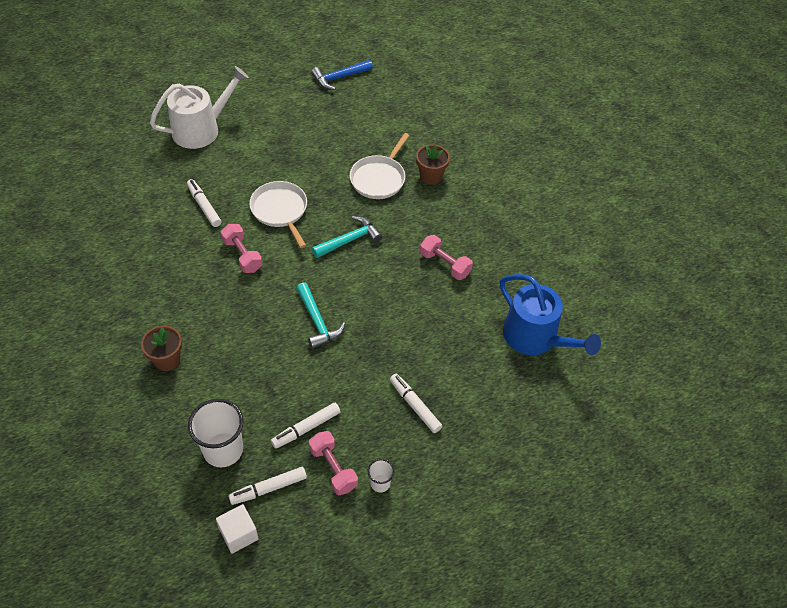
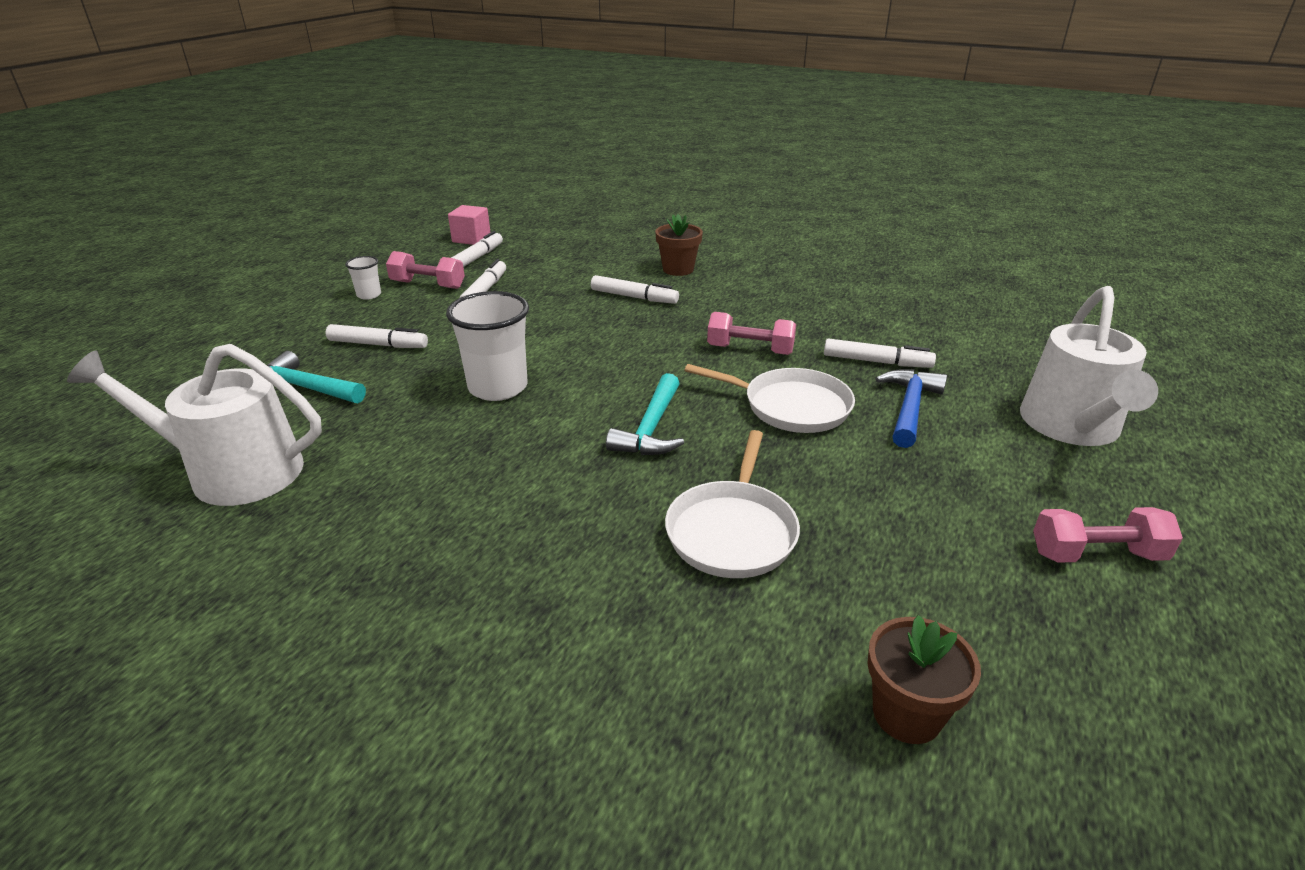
camera: 140 degrees right, 20 degrees down
white cup [188,399,244,467] -> white cup moved to [446,291,529,401]
white cube [216,504,259,554] -> pink cube [448,205,491,245]
turquoise hammer [296,282,345,349] -> turquoise hammer moved to [267,351,366,403]
blue hammer [311,60,373,90] -> blue hammer moved to [875,370,947,448]
white pan [350,133,410,199] -> white pan turned 150 degrees counterclockwise [665,430,800,578]
brown flower pot [416,144,450,185] -> brown flower pot moved to [867,615,981,744]
pink dumbbell [420,235,473,280] -> pink dumbbell moved to [1033,507,1183,563]
blue watering can [500,274,601,355] -> white watering can [67,344,322,506]
none -> white marker [591,275,679,304]

